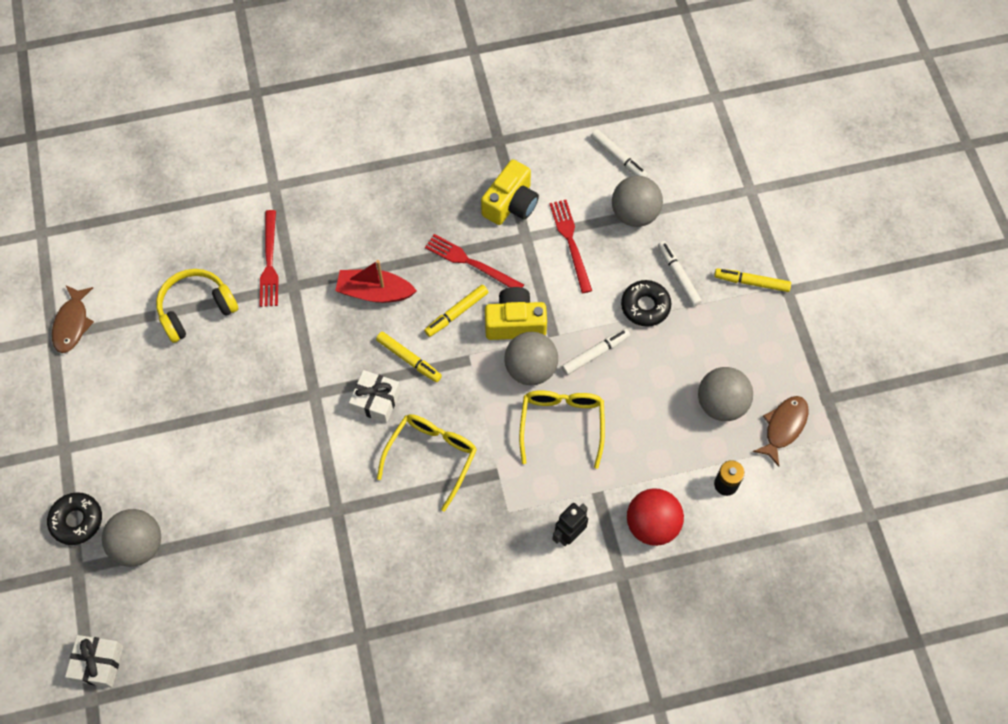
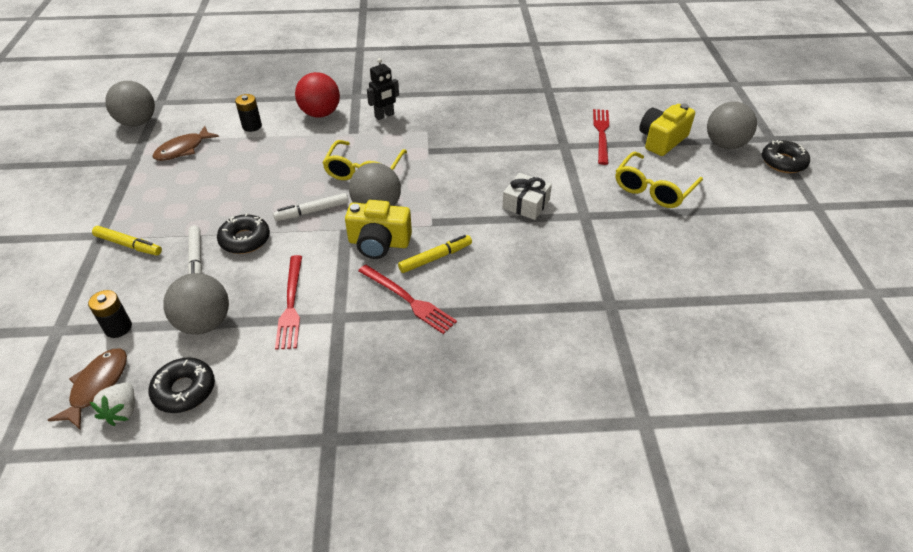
camera: 170 degrees left, 20 degrees down
brown fish [52,285,94,353] -> brown fish moved to [48,349,127,429]
white gift [65,635,123,688] -> none
yellow headphones [156,269,238,343] -> none
red fork [259,210,279,307] -> red fork moved to [593,109,609,165]
red boat [335,260,417,303] -> none
yellow marker [376,332,442,382] -> none
yellow glasses [377,414,477,512] -> yellow glasses moved to [616,152,703,208]
yellow camera [481,160,539,225] -> yellow camera moved to [639,103,695,156]
white marker [591,129,648,177] -> black donut [149,357,215,413]
grey ball [698,367,753,421] -> grey ball moved to [105,81,155,127]
none -> black battery [88,290,132,338]
none -> white strawberry [90,383,135,426]

